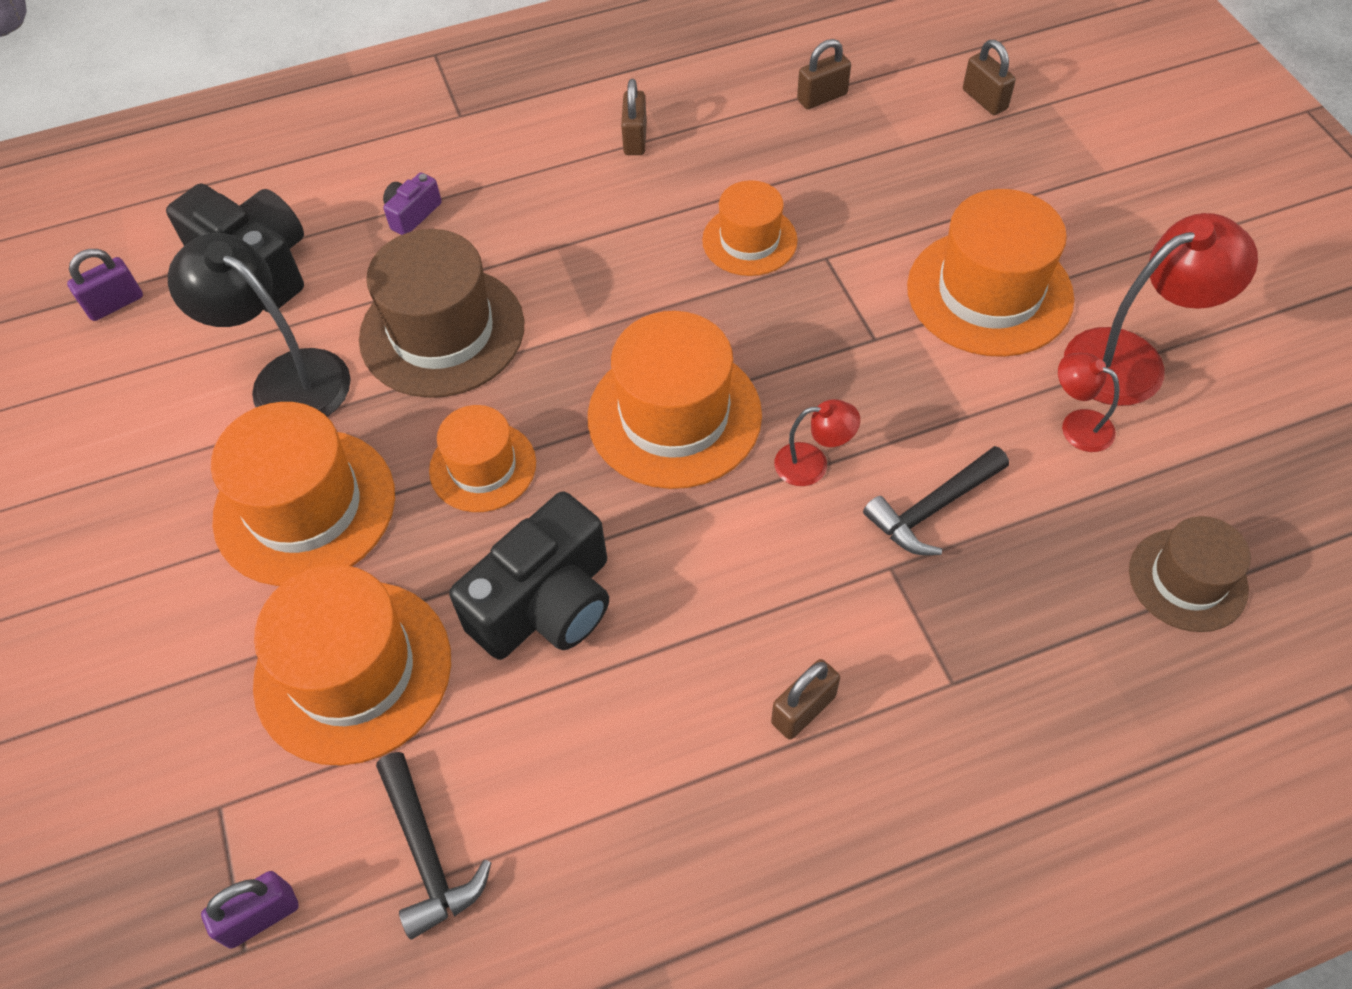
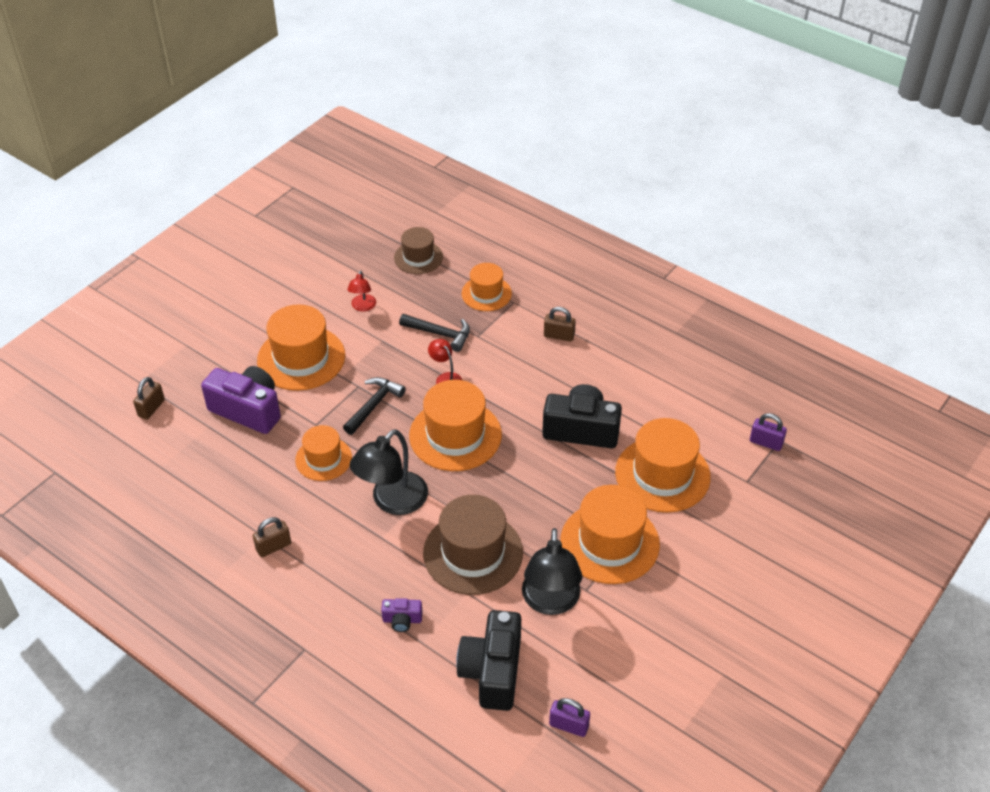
camera: 125 degrees left, 10 degrees down
black hammer [376,752,491,940] -> black hammer moved to [343,377,406,435]
orange hat [429,405,536,512] -> orange hat moved to [462,263,512,311]
brown padlock [797,39,851,109] -> none
red lamp [1064,213,1258,406] -> none
none -> purple camera [201,366,281,434]
none -> black lamp [350,429,428,515]

